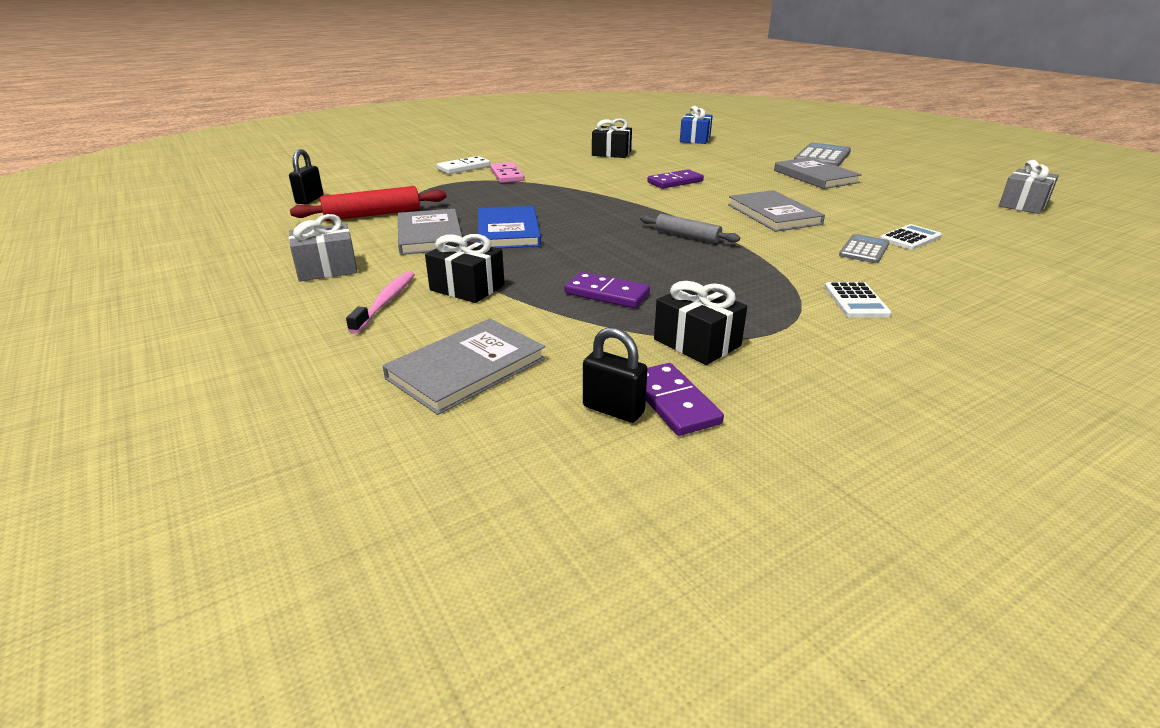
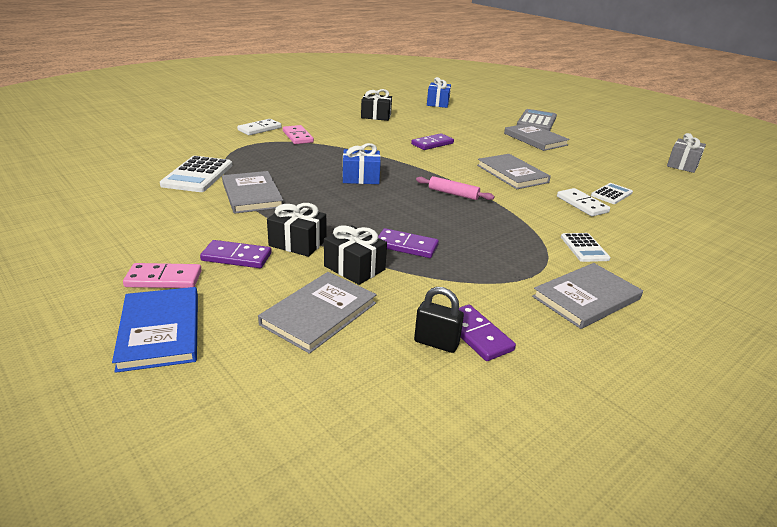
camera: 10 degrees left, 0 degrees up
black padlock [289,149,323,204] -> none
grey gift [289,214,358,281] -> none
red rolling pin [290,186,446,221] -> white calculator [160,156,232,192]
pink toothbrush [346,271,415,334] -> purple domino [200,240,272,268]
blue book [478,206,541,249] -> blue book moved to [112,287,198,373]
grey rolling pin [640,214,740,243] -> pink rolling pin [416,176,494,200]
black gift [654,281,747,365] -> black gift moved to [324,225,387,285]
grey calculator [839,234,890,263] -> white domino [557,188,610,216]
none -> pink domino [123,263,202,288]
none -> blue gift [343,143,381,184]
none -> grey book [532,263,643,329]

